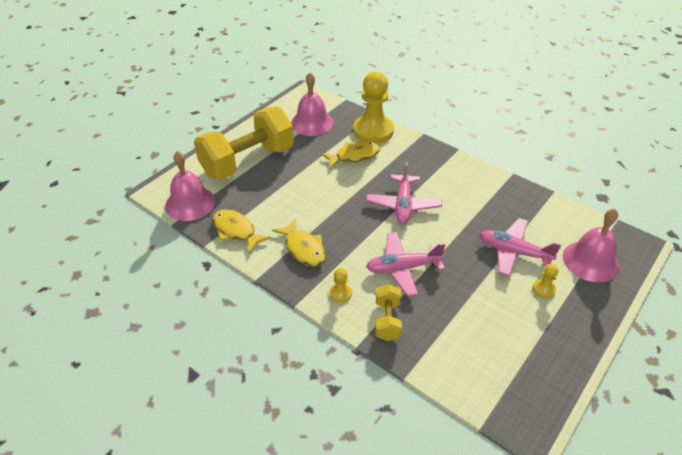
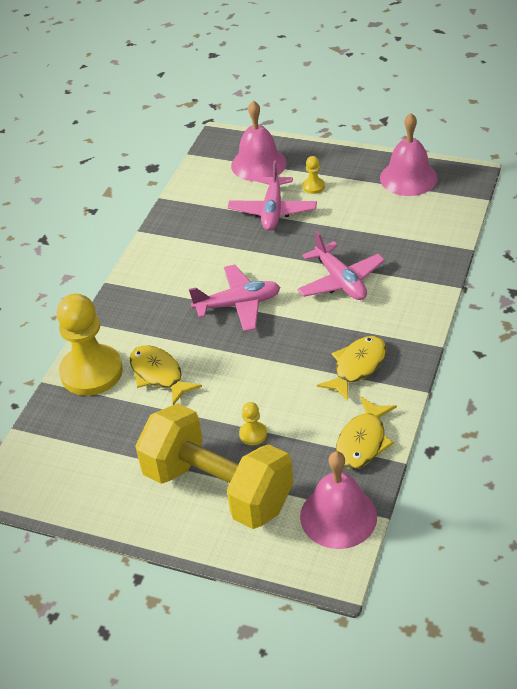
camera: 105 degrees left, 0 degrees up
pink bell [291,73,334,136] -> pink bell moved to [380,113,438,196]
yellow pawn [330,268,352,303] -> yellow pawn moved to [239,402,267,445]
yellow dumbbell [375,284,402,341] -> none

